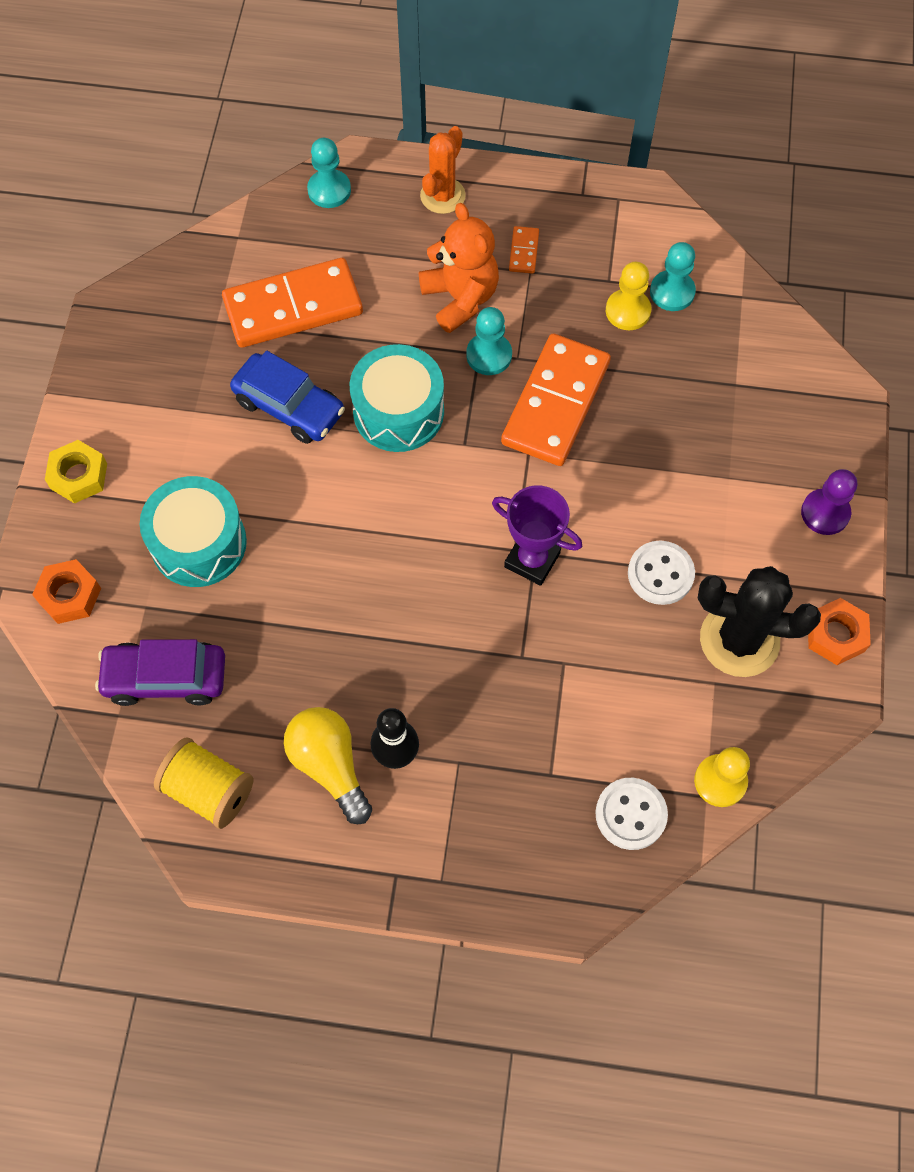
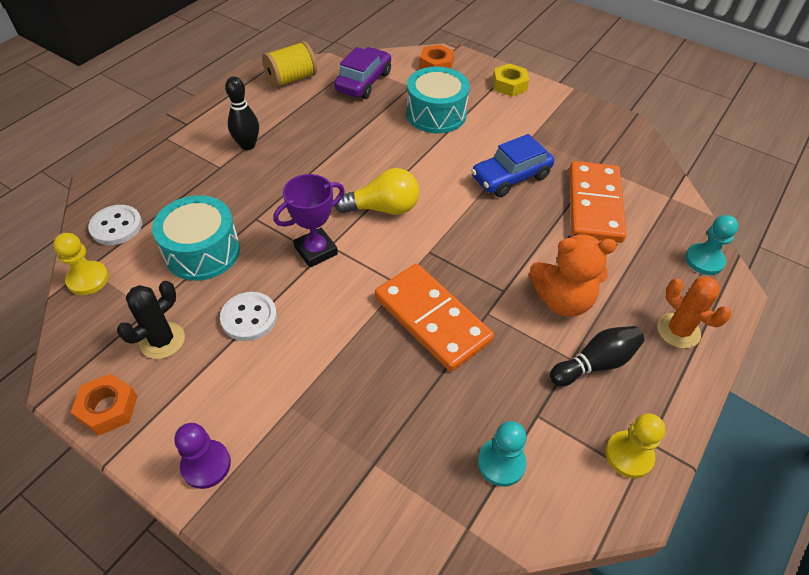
camera: 115 degrees right, 15 degrees down
yellow light bulb [284,707,372,824] -> yellow light bulb moved to [335,168,419,215]
turquoise drum [350,344,444,452] -> turquoise drum moved to [152,195,240,281]
turquoise pawn [466,307,512,375] -> none
orange domino [509,226,539,274] -> black bowling pin [550,326,644,386]
yellow pawn [606,262,651,330] -> yellow pawn moved to [605,413,666,478]
black cactus [697,566,821,677] -> black cactus [117,281,185,359], size x0.66

